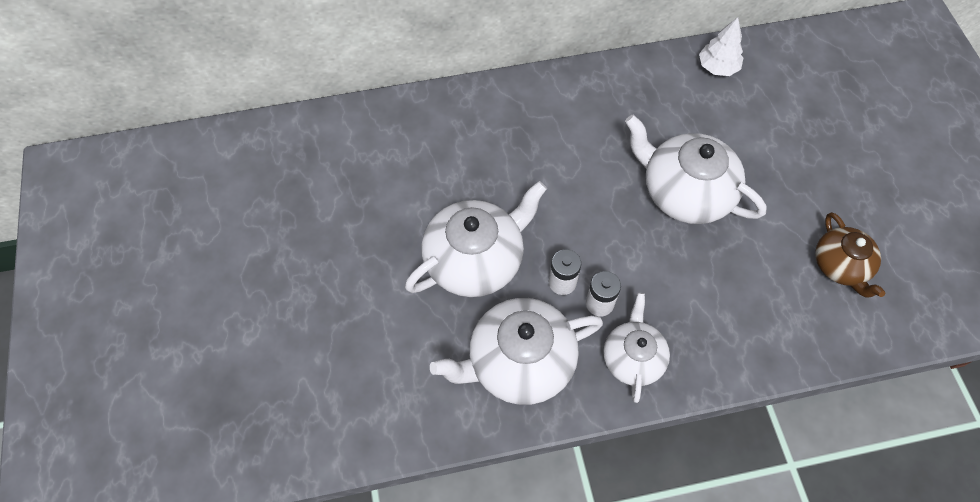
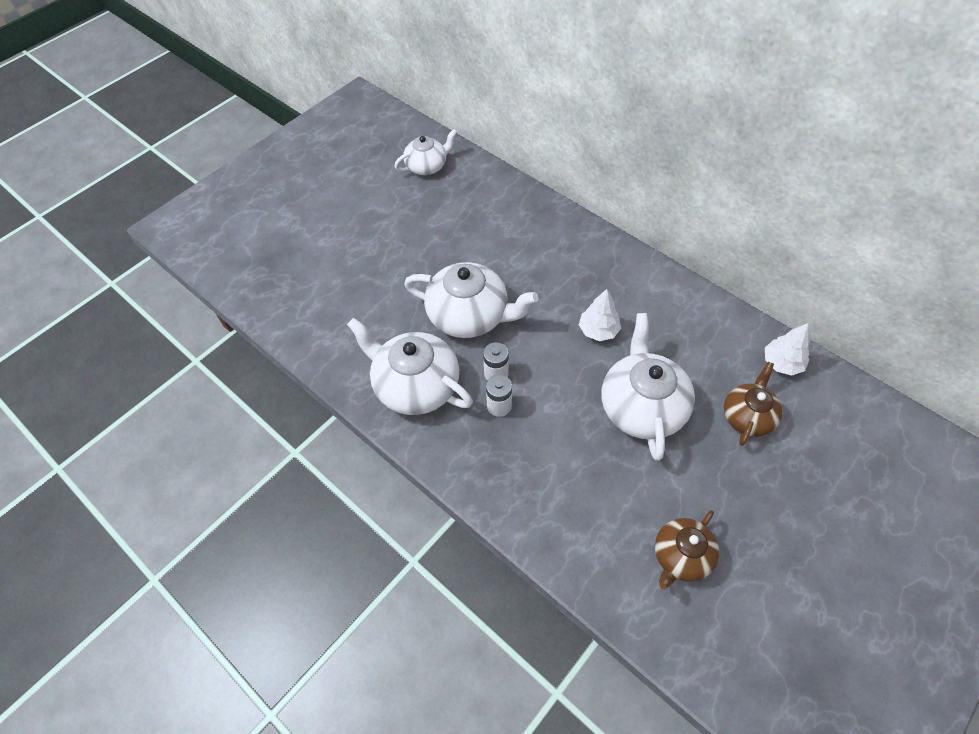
camera: 55 degrees right, 5 degrees down
white teapot [603,293,670,403] -> white teapot moved to [394,129,457,175]
none -> white tree [579,289,621,341]
none -> brown teapot [724,362,783,446]

